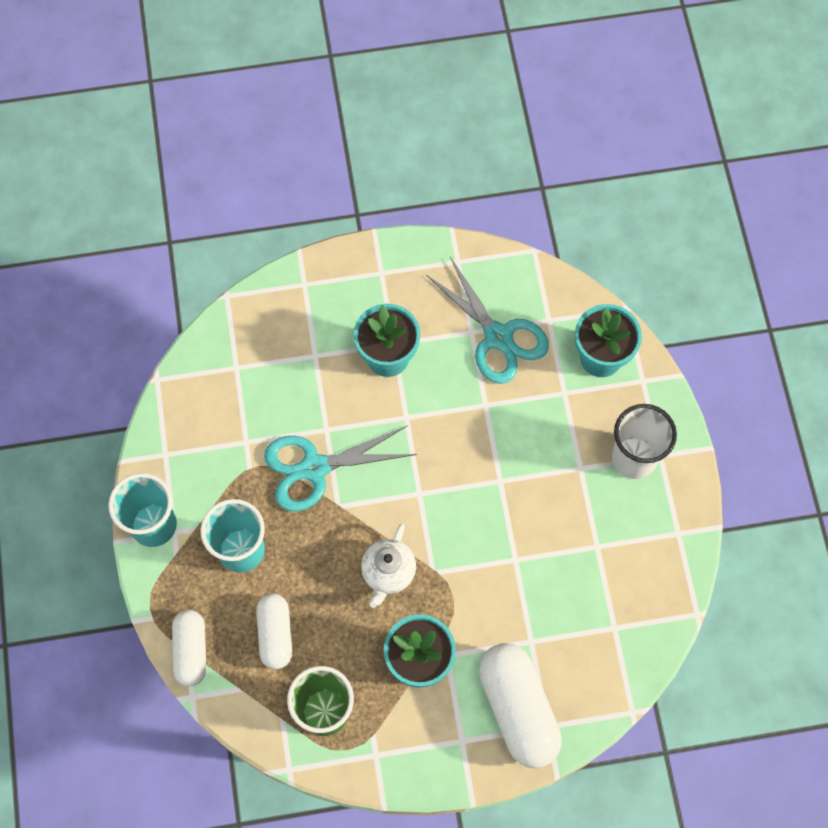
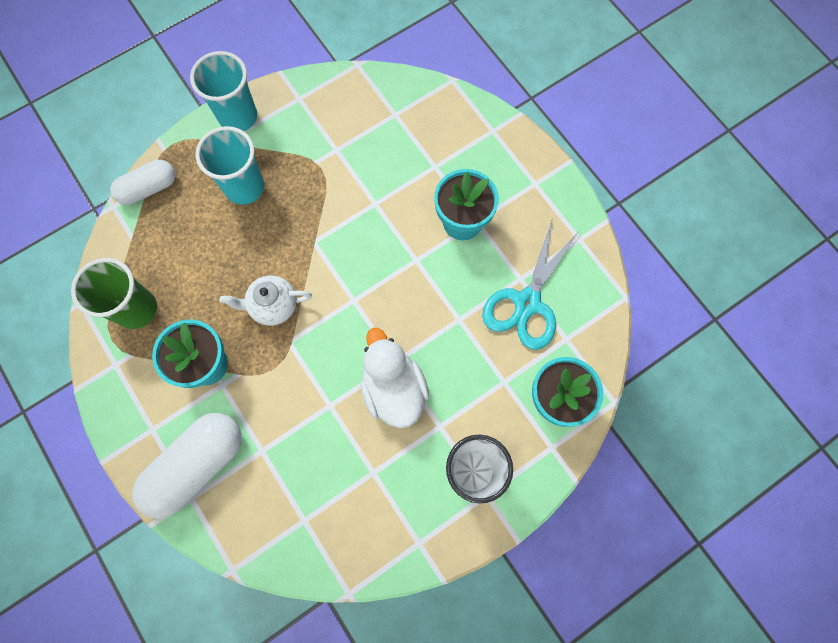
camera: 65 degrees right, 5 degrees up
white capsule [256,593,292,669] -> none
turquoise scissors [264,425,417,511] -> none
none -> white duck [361,328,429,428]

